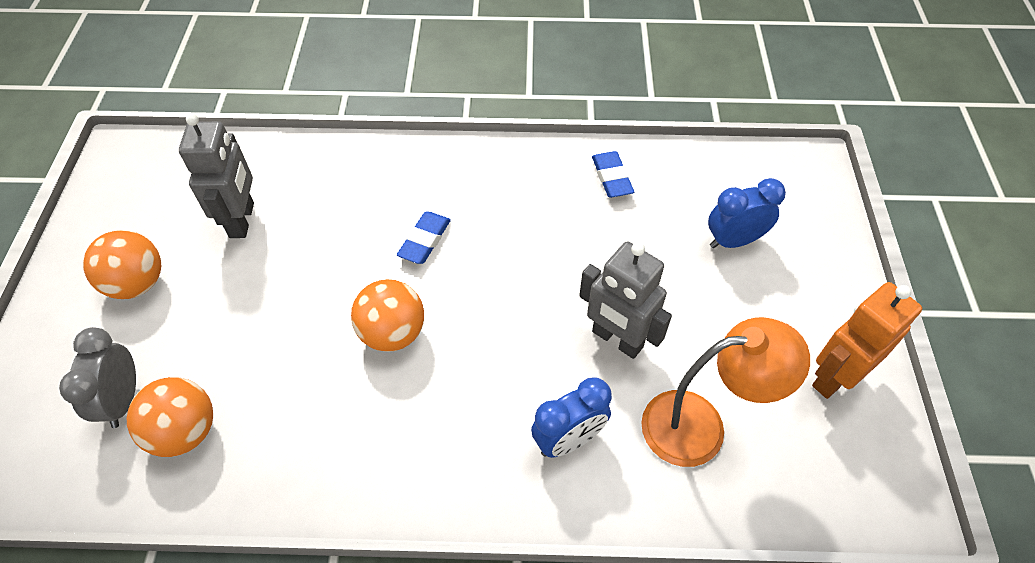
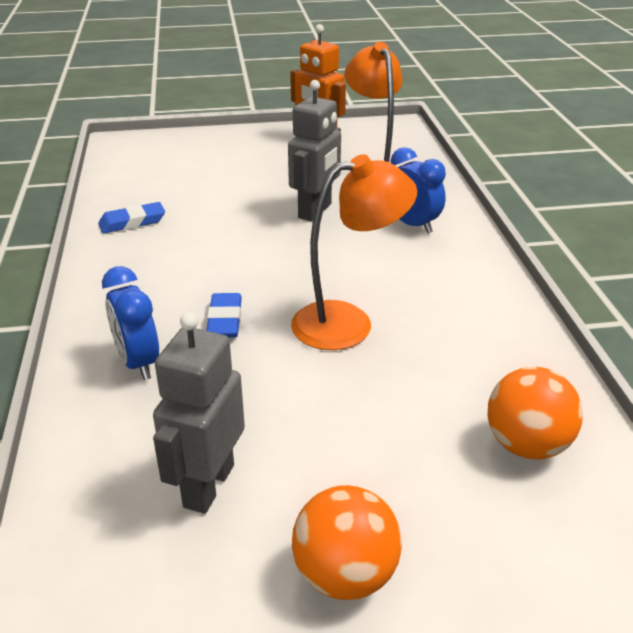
camera: 100 degrees left, 20 degrees down
grey clock [59,327,136,428] -> none
grey robot [179,113,254,238] -> grey robot turned 60 degrees counterclockwise [153,312,245,514]
orange ball [351,279,424,352] -> orange lamp [291,154,417,350]
blue eraser [397,211,451,264] -> blue eraser turned 75 degrees clockwise [206,293,242,338]
blue clock [708,178,786,248] -> blue clock moved to [102,266,159,380]

